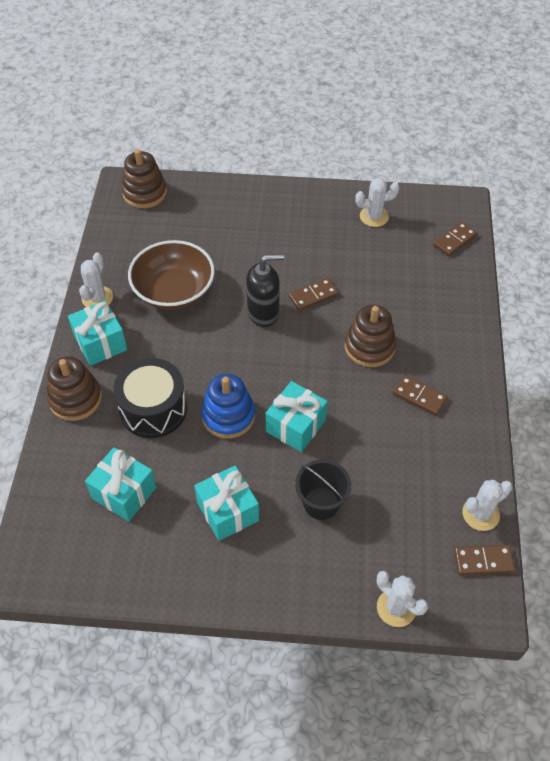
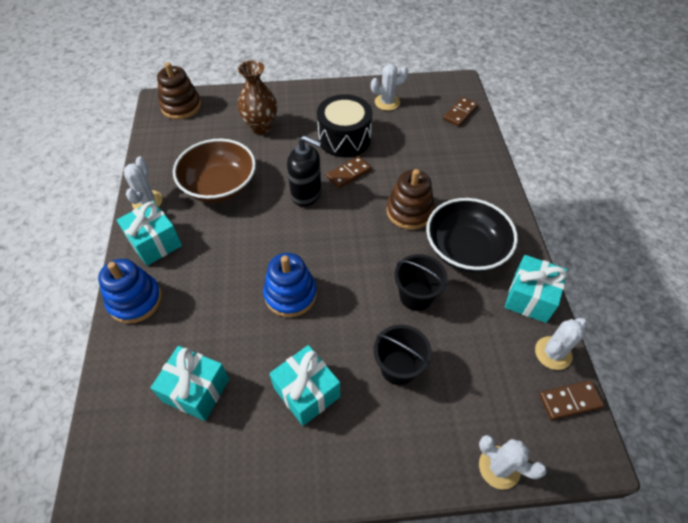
camera: 10 degrees left, 0 degrees up
brown stacking toy [47,356,102,421] -> blue stacking toy [98,259,162,324]
black drum [114,358,187,438] -> black drum moved to [317,94,372,157]
black soap dispenser [246,254,284,327] -> black soap dispenser turned 45 degrees clockwise [287,135,322,207]
turquoise gift [266,381,328,452] -> turquoise gift moved to [505,255,568,323]
brown domino [393,375,448,416] -> black bowl [426,198,518,272]
none -> brown vase [237,60,277,135]
none -> black bucket [395,254,448,311]

